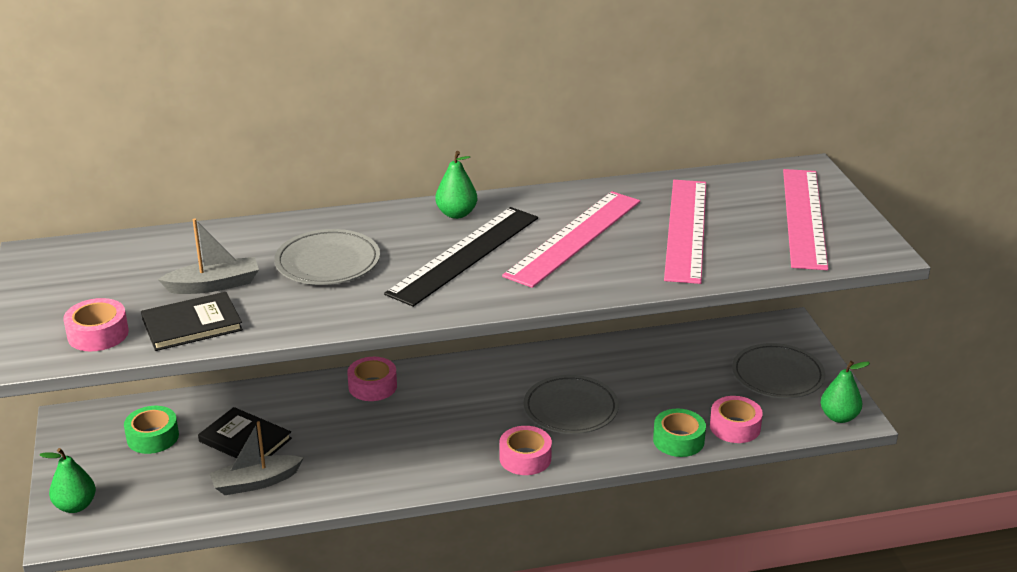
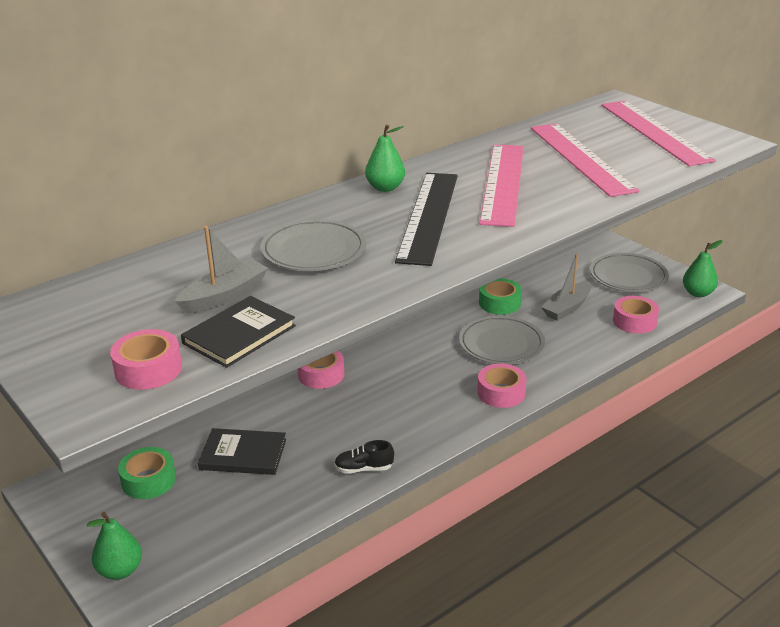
camera: 25 degrees left, 0 degrees up
grey boat [210,421,303,495] -> grey boat moved to [541,254,592,321]
green tape [653,409,706,457] -> green tape moved to [479,278,522,315]
none -> black shoe [334,440,394,474]

